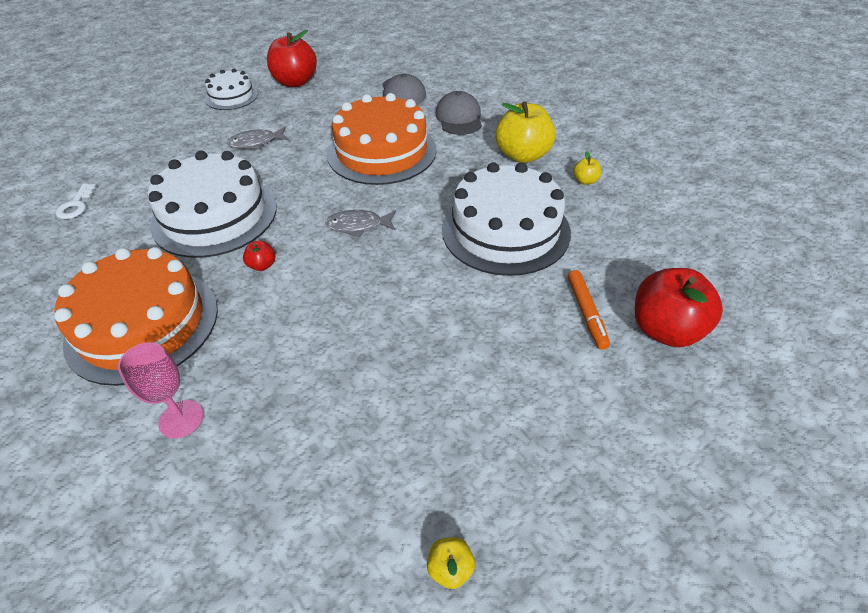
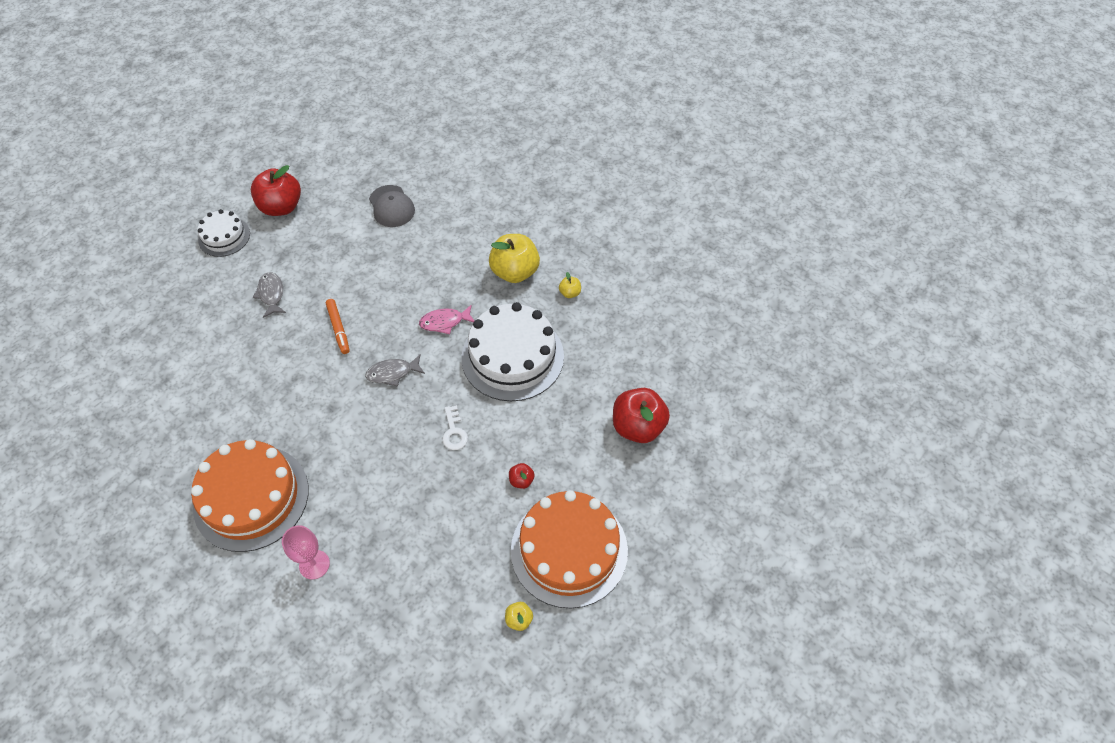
camera: 15 degrees left, 10 degrees up
white key [56,184,96,219] -> white key moved to [442,405,468,450]
white cake [148,151,277,258] -> none
grey fish [227,127,289,150] -> grey fish turned 105 degrees clockwise [253,272,286,318]
red apple [243,241,275,271] -> red apple moved to [509,463,534,489]
orange cake [327,93,437,185] -> orange cake moved to [511,490,628,608]
grey cap [436,91,482,135] -> none
orange marker [568,270,610,350] -> orange marker moved to [326,299,350,354]
none -> pink fish [419,305,474,334]

